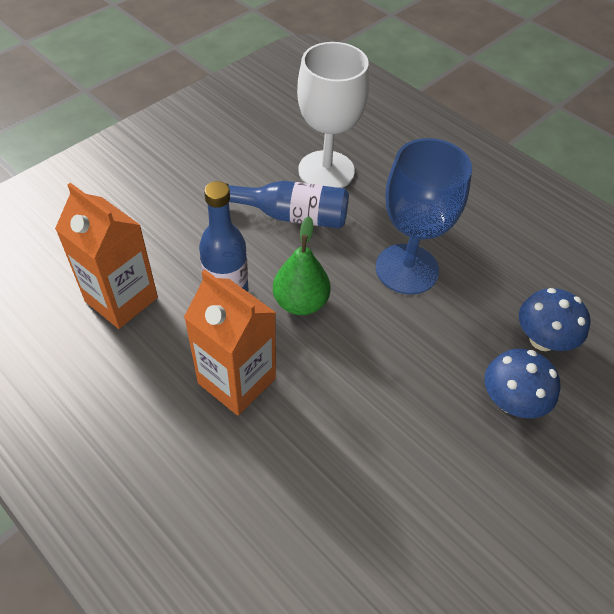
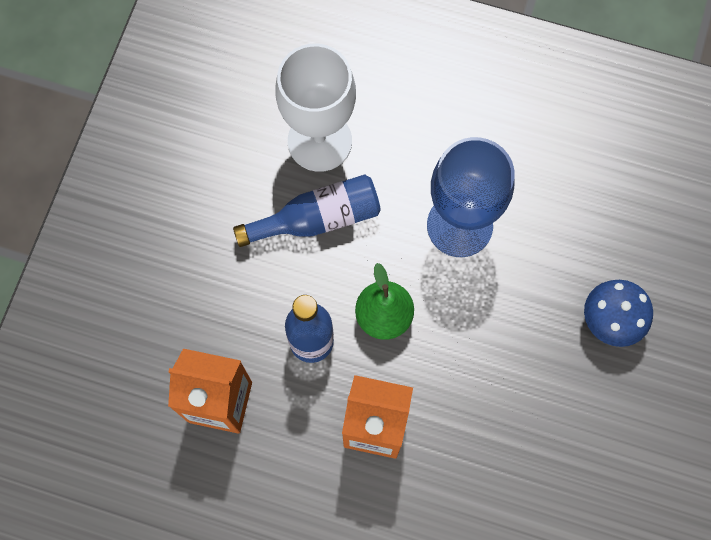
camera: 25 degrees left, 20 degrees up
blue mushroom [519,288,590,351] -> none

